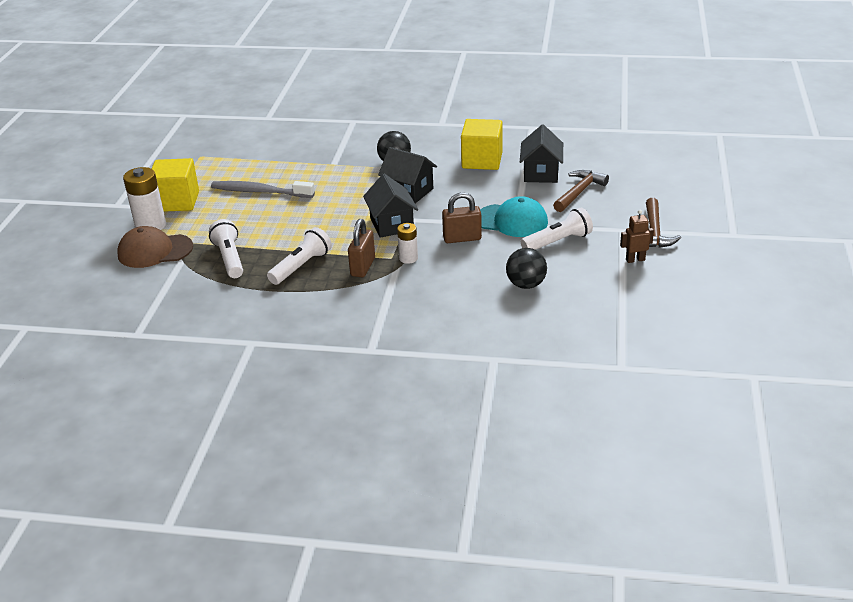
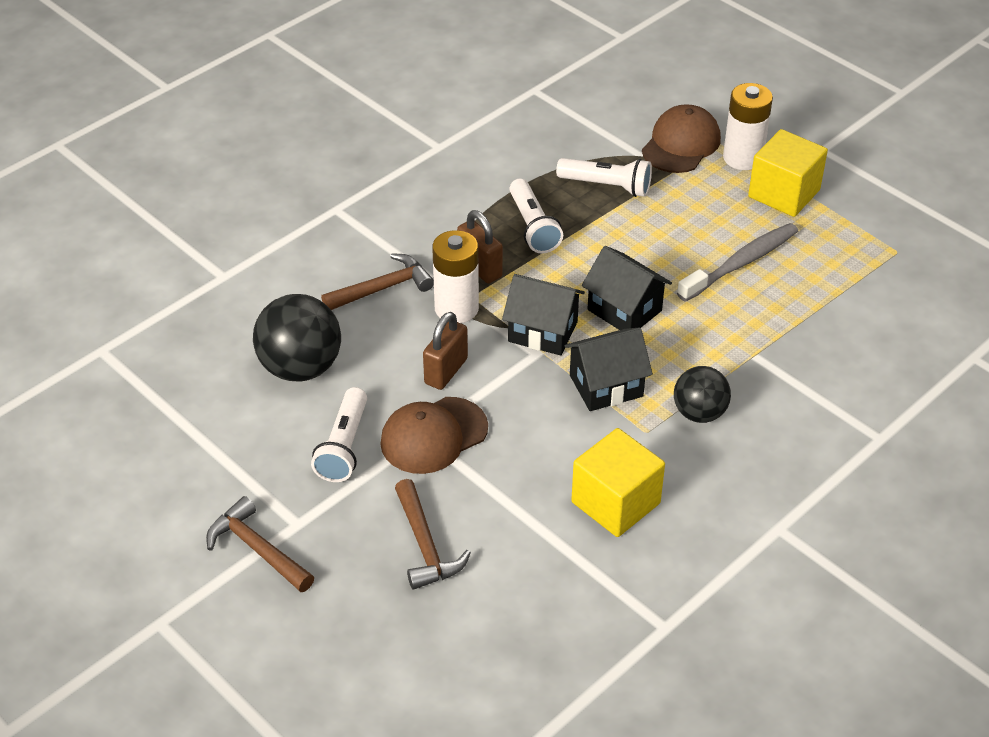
camera: 125 degrees right, 10 degrees up
white battery [397,223,418,264] -> white battery [432,230,479,323], size x1.72
turquoise cap [480,196,548,237] -> brown cap [380,397,488,474]
black ball [506,248,547,289] -> black ball [253,294,341,382], size x1.57
black house [520,125,563,183] -> black house moved to [582,246,672,330]
brown robot [620,210,654,263] -> none
none -> brown hammer [321,253,434,310]

